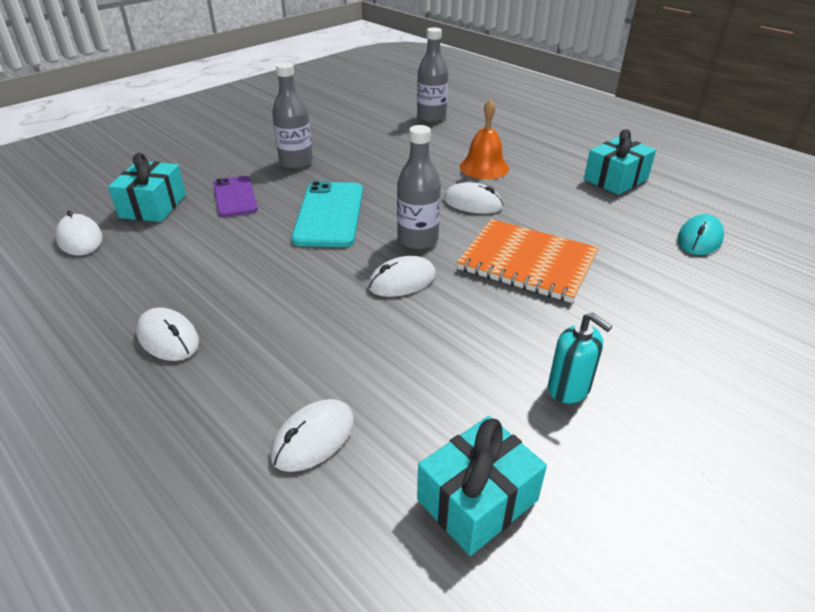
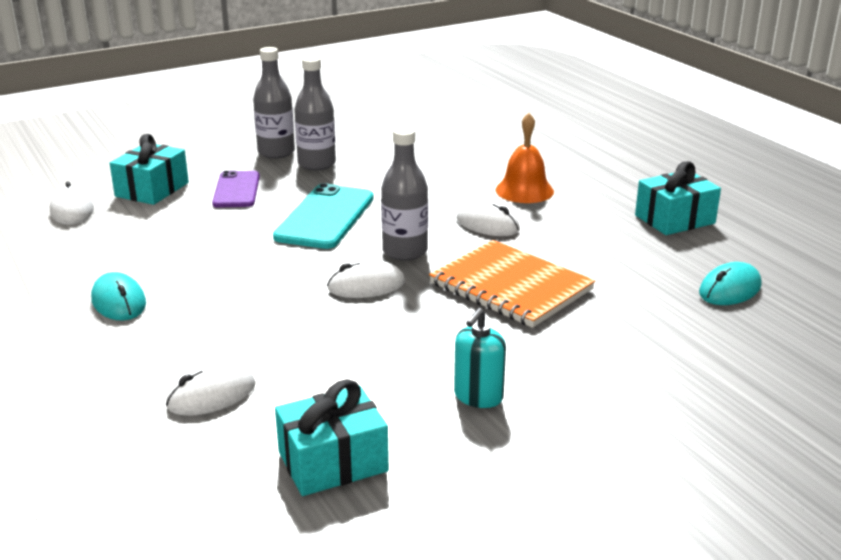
camera: 15 degrees right, 10 degrees down
white mouse [136,307,199,361] -> turquoise mouse [91,272,146,320]
grey bottle [417,27,448,123] -> grey bottle moved to [253,47,295,159]
turquoise soap dispenser [548,312,612,404] -> turquoise soap dispenser turned 60 degrees clockwise [454,308,506,408]

